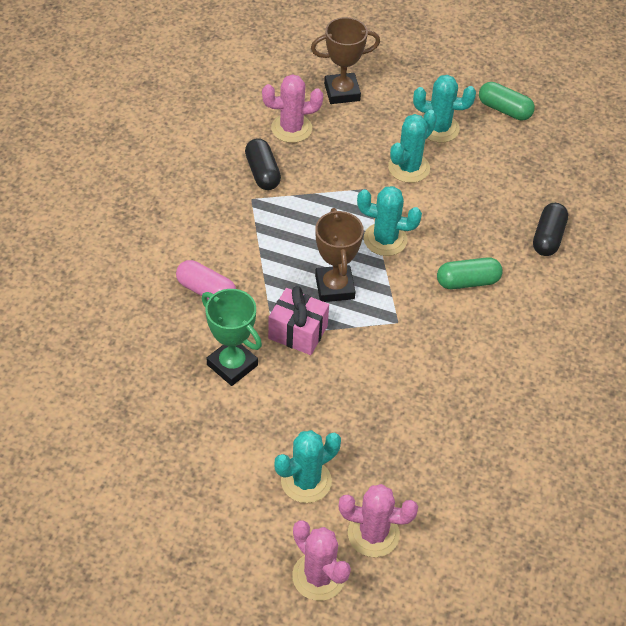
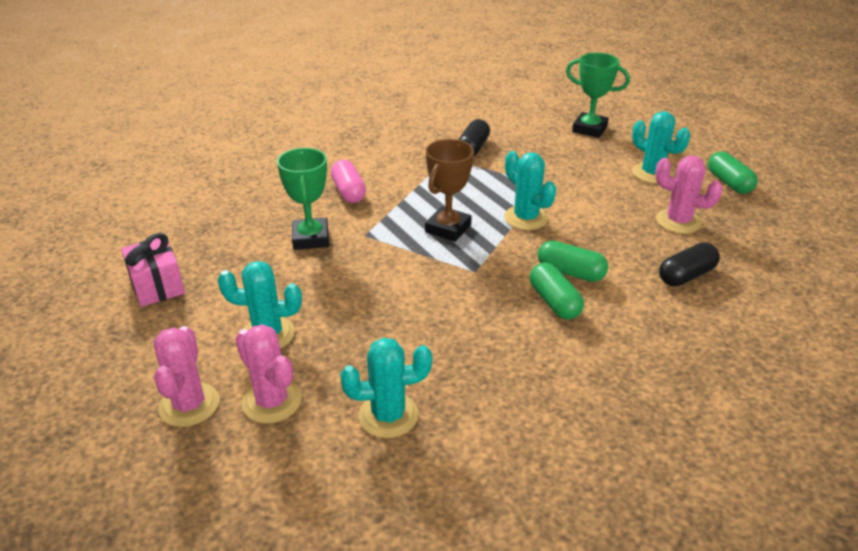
camera: 40 degrees right, 15 degrees down
pink cactus [262,74,323,143] -> pink cactus moved to [655,156,723,234]
pink gift [268,286,329,355] -> pink gift moved to [121,233,185,307]
brown trophy [311,17,380,104] -> green trophy [566,53,630,138]
turquoise cactus [388,110,437,183] -> turquoise cactus moved to [340,338,432,438]
none -> green capsule [530,263,584,319]

